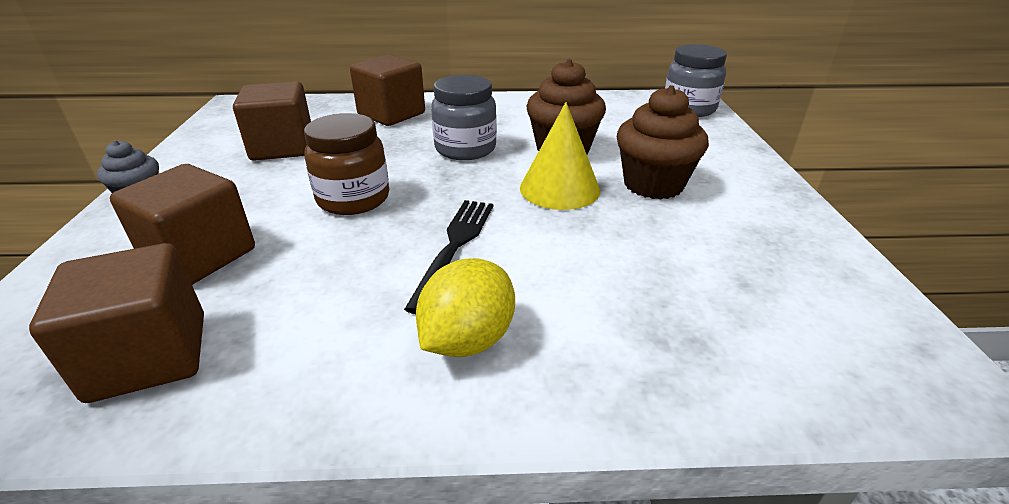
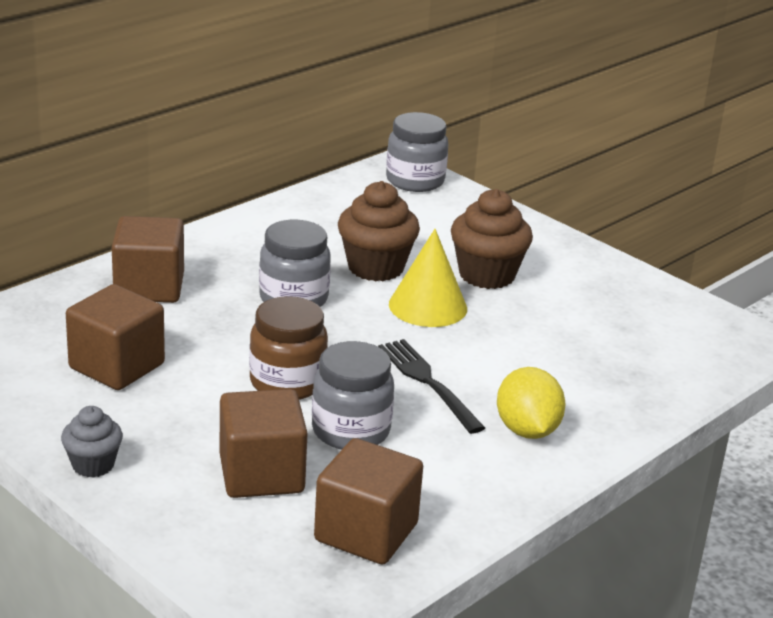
camera: 45 degrees left, 5 degrees down
none -> grey jar [312,341,394,450]

